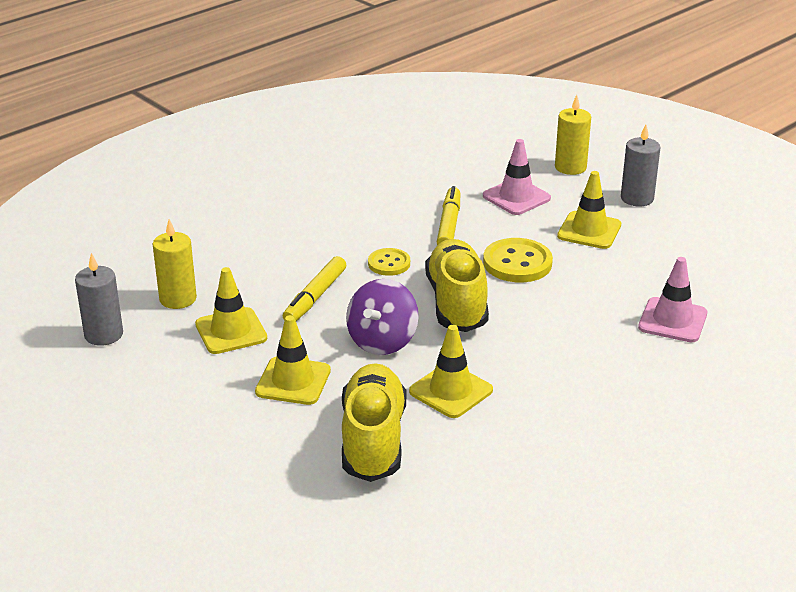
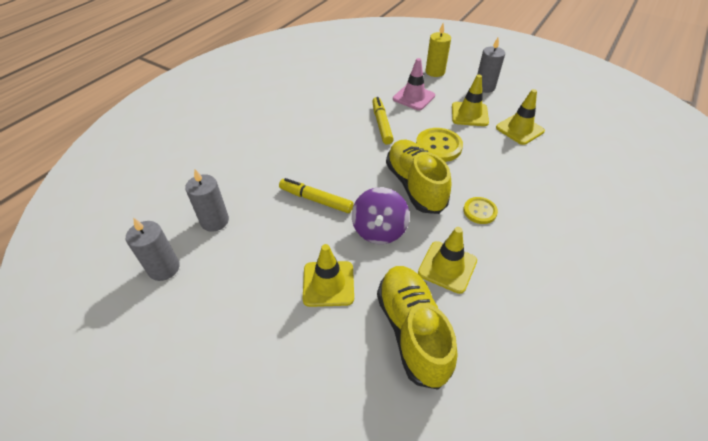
camera: 15 degrees left, 15 degrees up
yellow candle [153,219,197,309] -> grey candle [185,169,229,232]
yellow traffic cone [195,267,267,354] -> yellow traffic cone moved to [496,89,545,145]
yellow marker [283,256,346,321] -> yellow marker turned 105 degrees clockwise [279,178,354,213]
yellow button [368,248,410,276] -> yellow button moved to [463,197,498,224]
pink traffic cone [638,257,707,342] -> none

